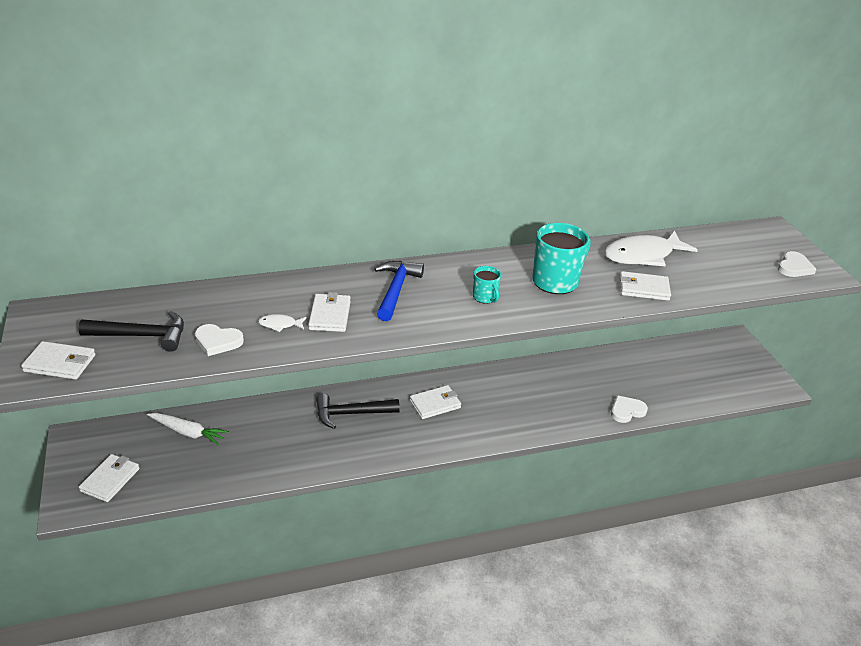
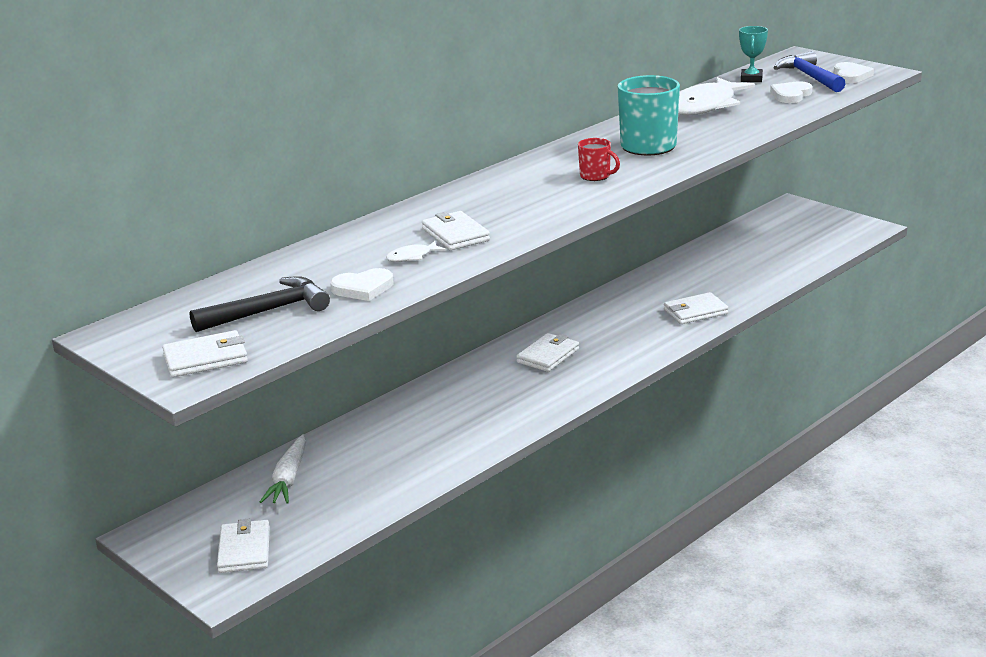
camera: 25 degrees left, 10 degrees down
white carrot [147,413,229,445] -> white carrot turned 105 degrees clockwise [260,434,306,504]
black hammer [316,394,400,429] -> none
blue hammer [374,261,424,321] -> blue hammer moved to [774,51,846,92]
turquoise mug [473,266,501,304] -> red mug [578,138,620,181]
white heart [611,395,648,423] -> white heart moved to [770,81,812,103]
white wallet [620,271,671,301] -> white wallet moved to [664,292,728,324]
none -> turquoise trophy [739,26,768,82]

